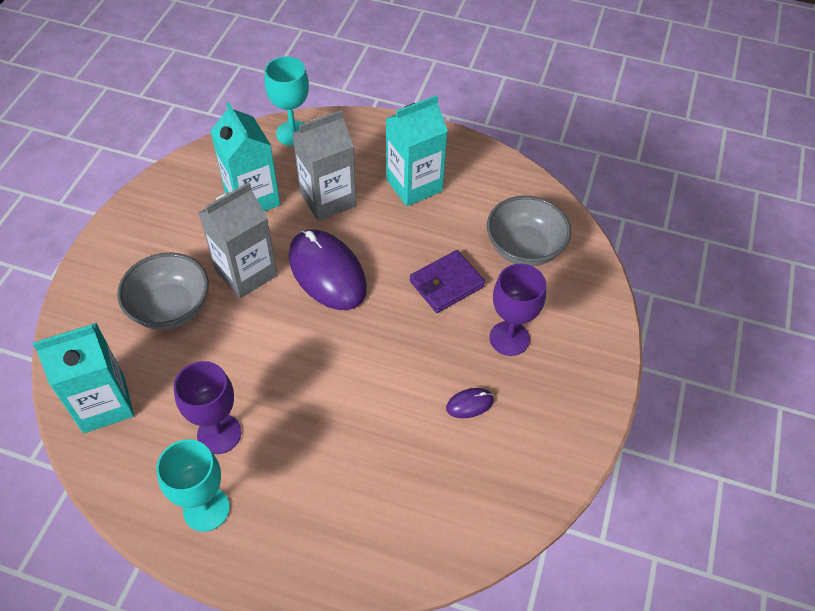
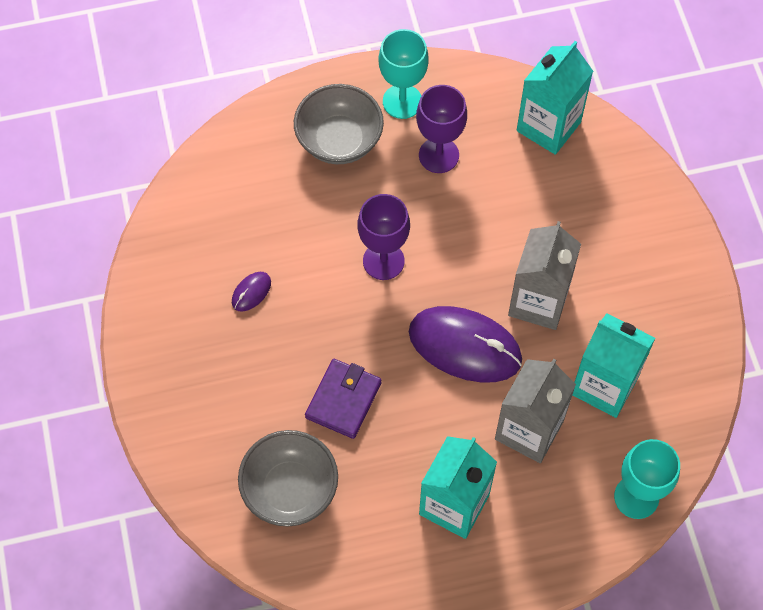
camera: 150 degrees right, 10 degrees up
grey bowl [117,252,209,330] -> grey bowl moved to [294,84,384,164]
purple goblet [490,264,546,356] -> purple goblet moved to [358,194,410,280]

